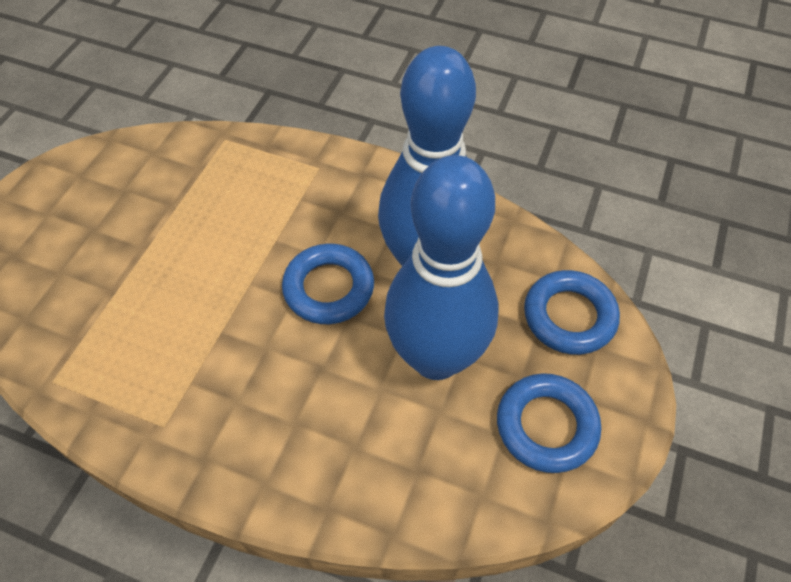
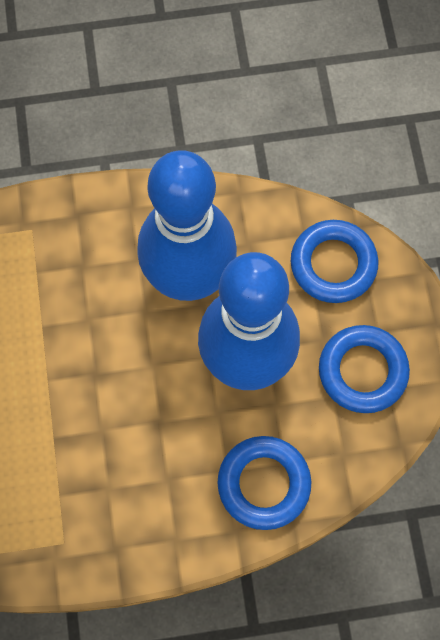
camera: 30 degrees left, 15 degrees up
blue ring [282,244,374,324] -> blue ring moved to [218,436,311,530]

